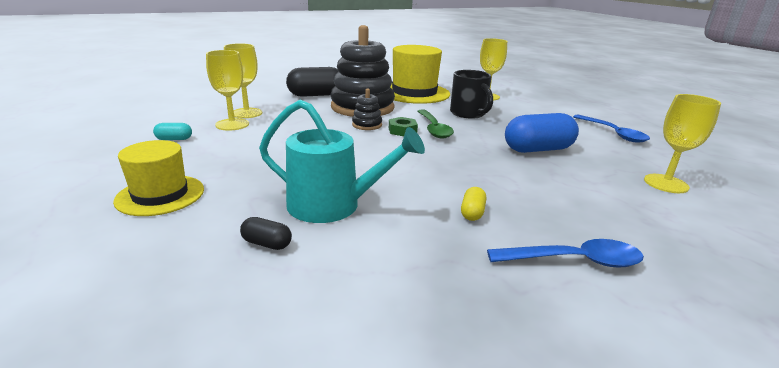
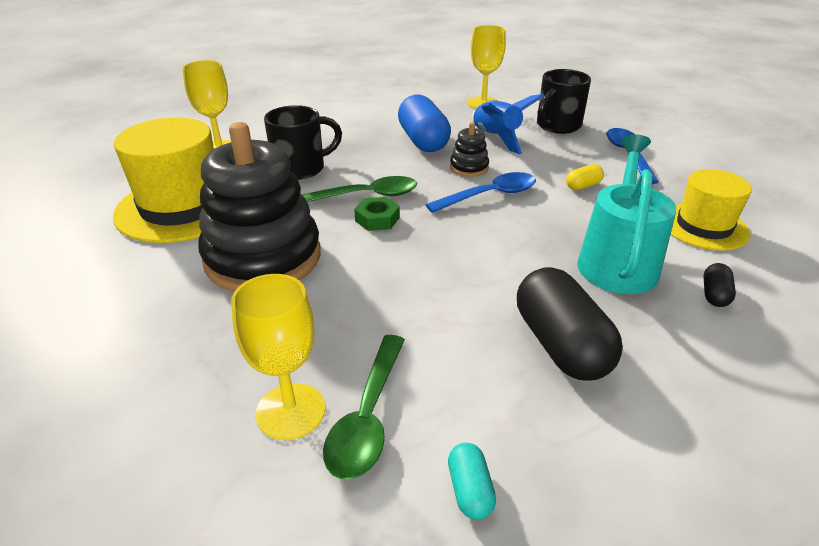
camera: 90 degrees left, 10 degrees up
yellow hat [113,140,204,216] -> yellow hat moved to [671,169,752,251]
yellow goblet [206,50,249,131] -> green spoon [323,335,405,479]
black capsule [286,67,339,97] -> black capsule moved to [517,267,623,380]
black stacking toy [352,89,382,130] -> black stacking toy moved to [450,122,489,177]
yellow capsule [461,187,486,221] -> yellow capsule turned 45 degrees counterclockwise [566,164,604,190]
blue spoon [573,115,650,143] -> blue spoon moved to [426,172,536,213]
none -> blue rocket [472,94,544,154]
none -> black mug [537,69,591,134]

